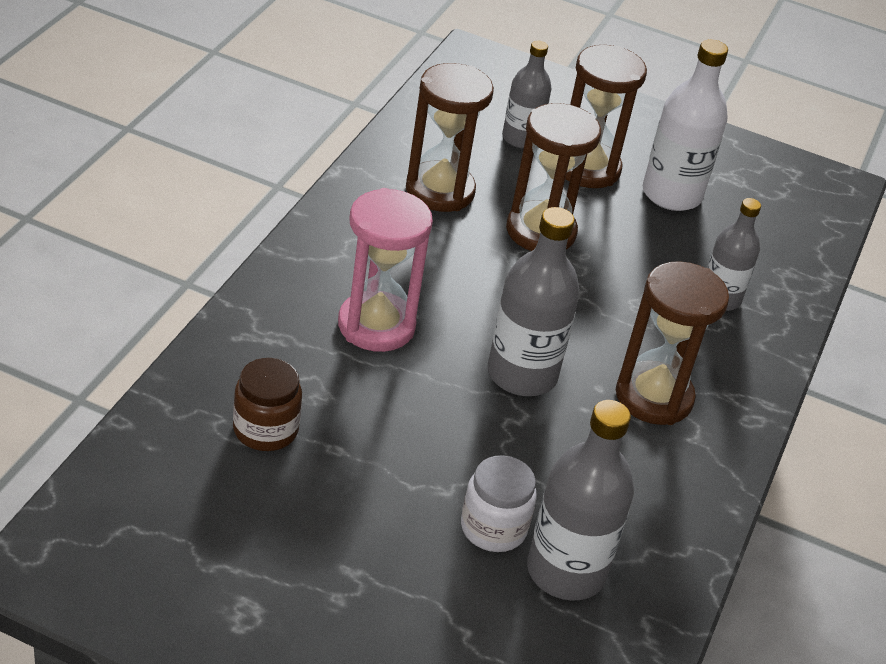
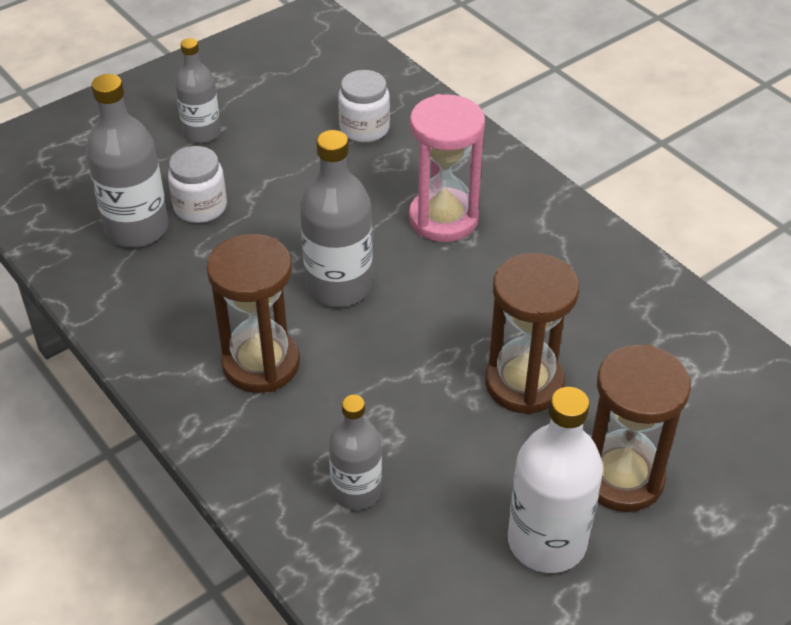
camera: 125 degrees right, 5 degrees up
brown jar [233,358,302,451] -> white jar [338,70,390,143]
brown hourglass [406,63,494,212] -> none
grey bottle [502,41,551,149] -> grey bottle moved to [175,38,221,143]

